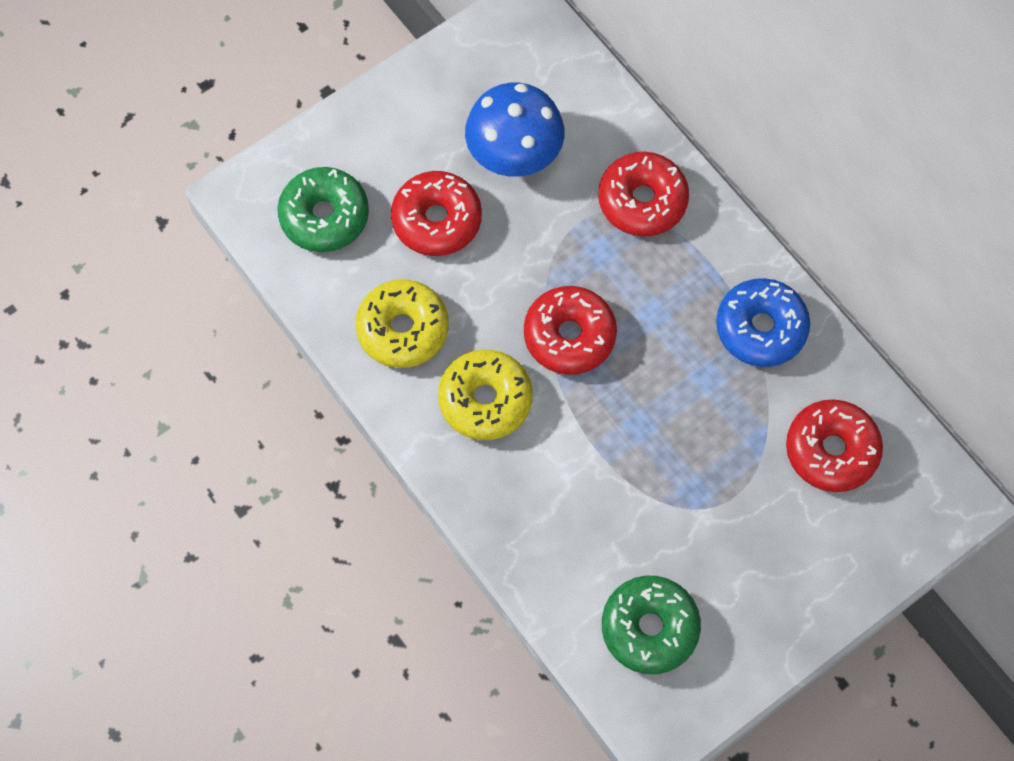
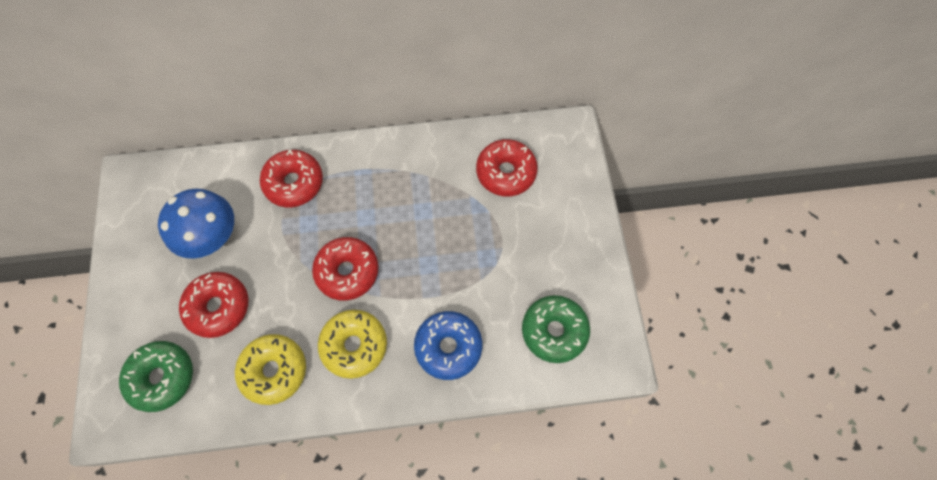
camera: 60 degrees left, 0 degrees up
blue donut [716,278,810,367] -> blue donut moved to [414,311,482,380]

